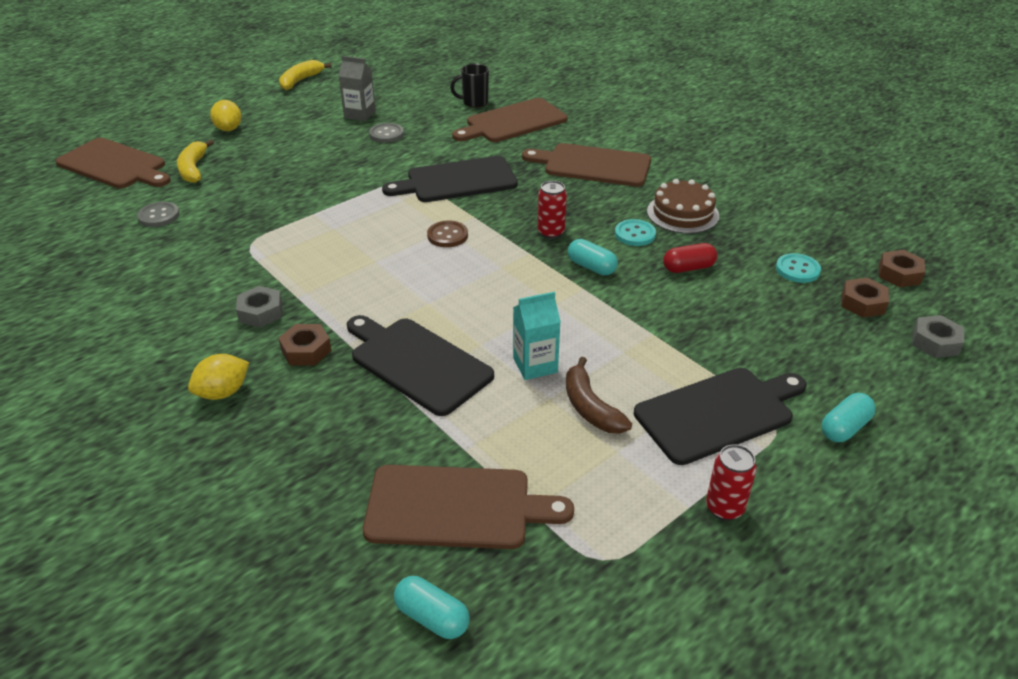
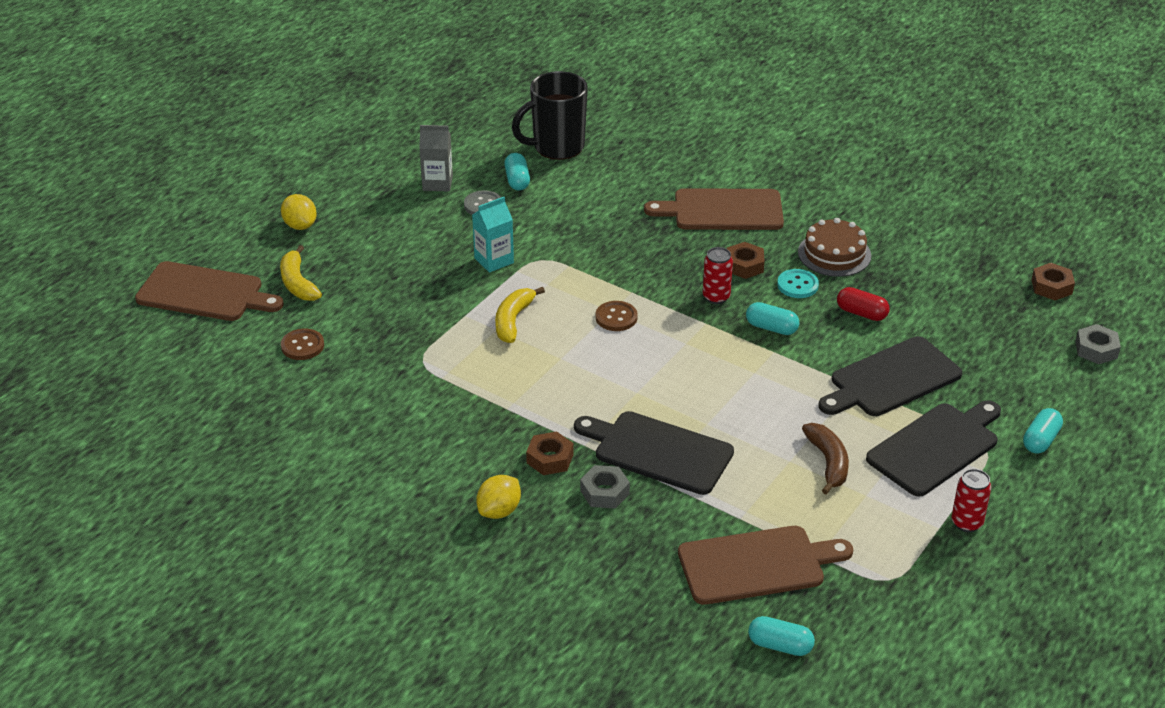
camera: 15 degrees left, 0 degrees up
grey button [137,202,180,227] -> brown button [281,329,324,360]
grey nut [236,286,283,328] -> grey nut moved to [580,465,630,509]
yellow banana [279,60,332,90] -> yellow banana moved to [495,287,545,343]
black cutting board [382,156,518,202] -> black cutting board moved to [818,336,962,416]
black mug [450,64,489,108] -> black mug [512,71,588,160], size x1.78
brown cutting board [452,98,567,142] -> none
turquoise carton [513,292,561,380] -> turquoise carton moved to [472,197,514,273]
brown banana [566,357,632,434] -> brown banana turned 150 degrees counterclockwise [802,423,849,494]
red capsule [663,243,717,273] -> red capsule turned 60 degrees clockwise [837,287,890,321]
turquoise button [776,253,821,283] -> none
brown nut [841,278,889,318] -> brown nut moved to [727,242,765,279]
none -> turquoise capsule [504,153,530,191]

